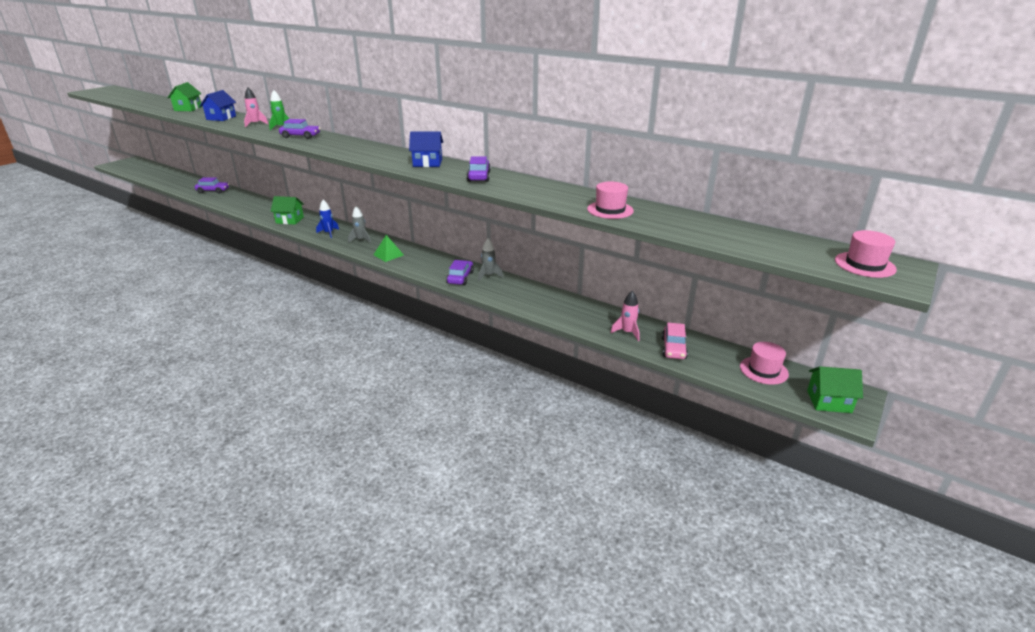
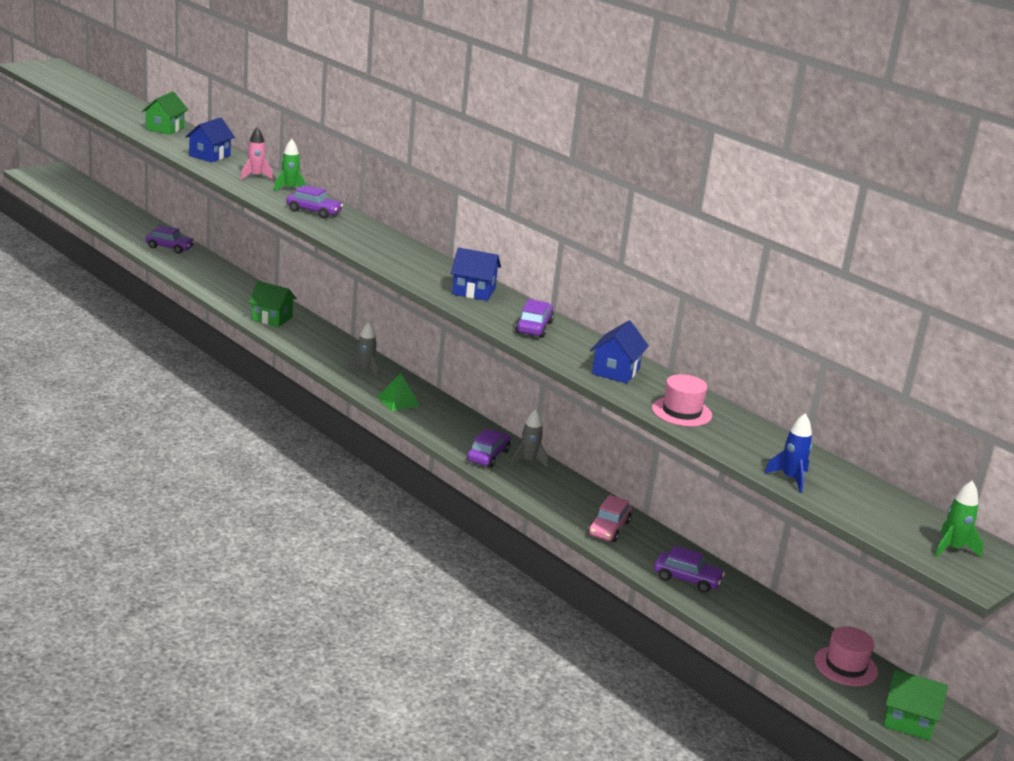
camera: 10 degrees right, 5 degrees down
blue rocket [316,200,339,238] -> blue rocket moved to [765,414,812,493]
pink rocket [610,291,640,341] -> purple car [654,545,725,593]
pink car [662,323,688,359] -> pink car moved to [588,495,632,542]
pink hat [835,230,897,278] -> green rocket [935,481,983,558]
none -> blue house [590,320,649,384]

